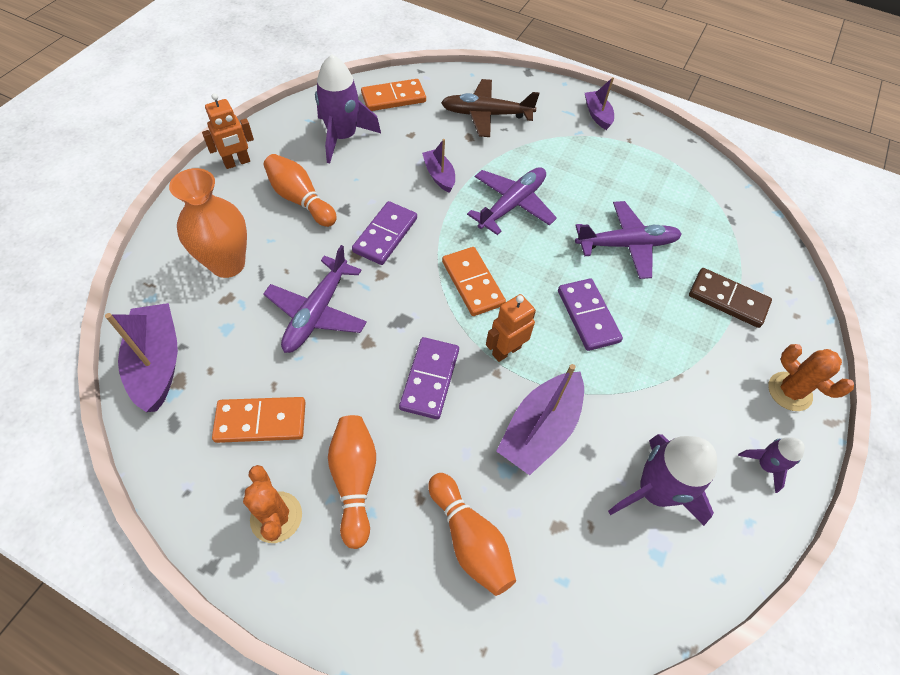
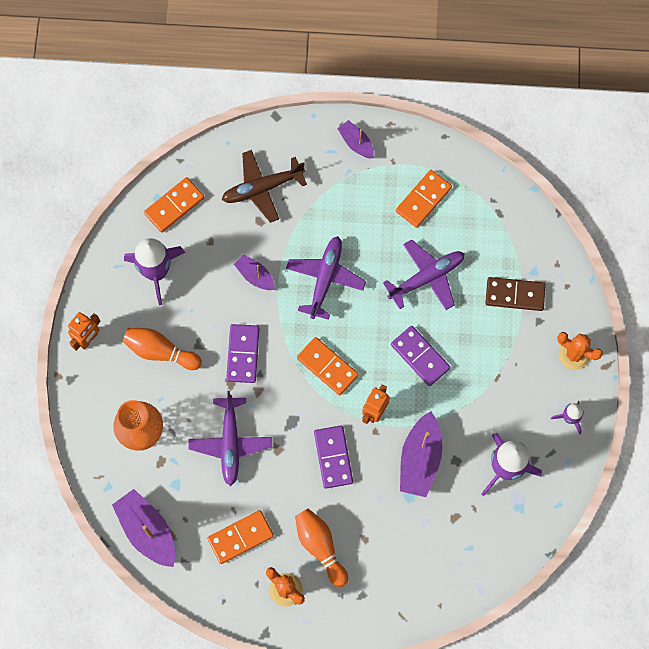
camera: 20 degrees left, 15 degrees up
orange bowling pin [428,473,516,596] -> none
none -> orange domino [396,170,452,228]

